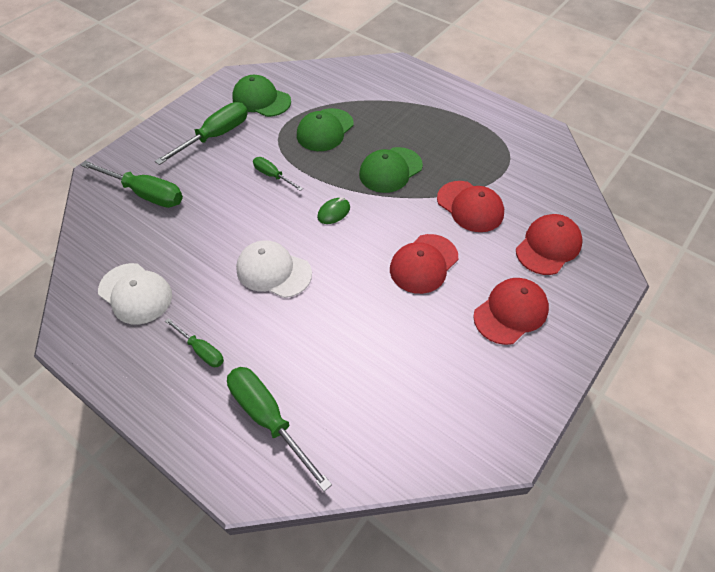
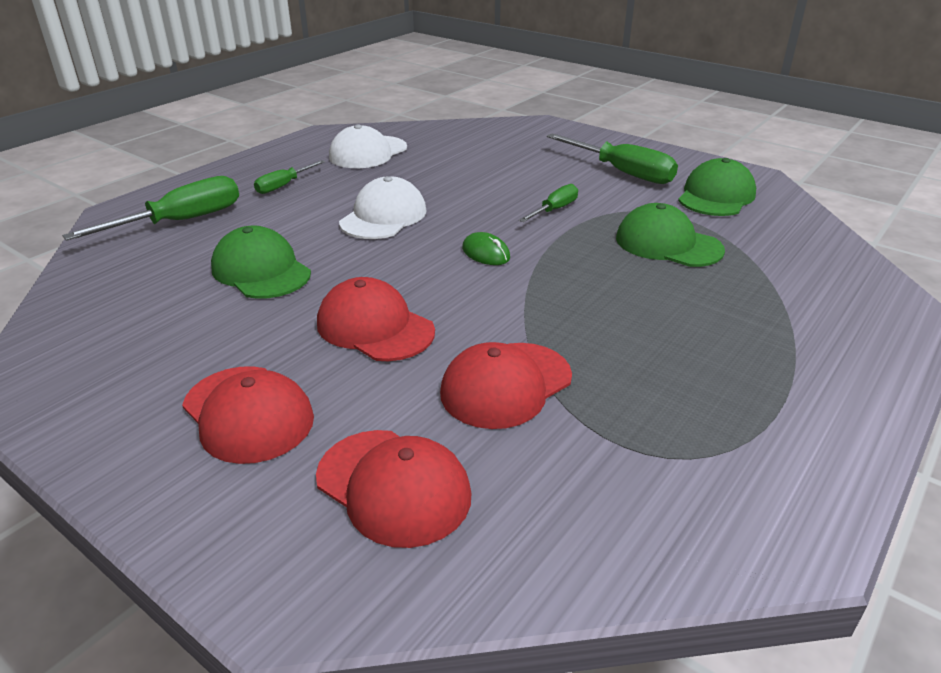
camera: 90 degrees right, 20 degrees down
green screwdriver [81,161,183,208] -> none
green cap [359,147,423,193] -> green cap moved to [211,226,311,299]

